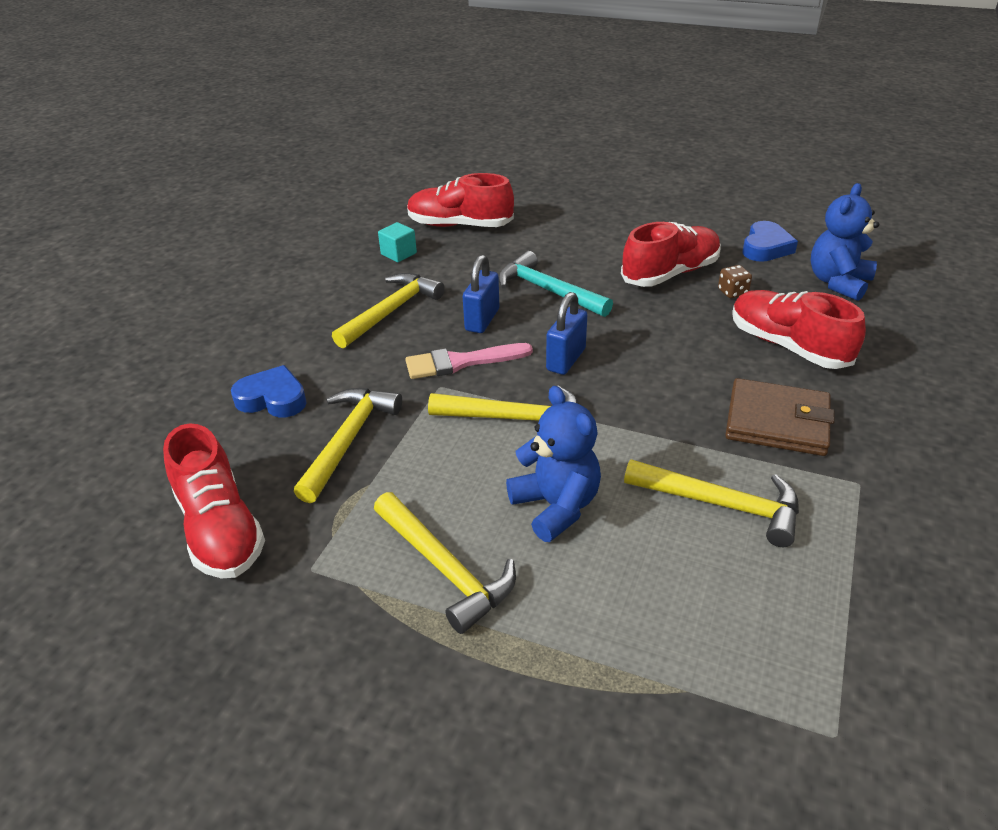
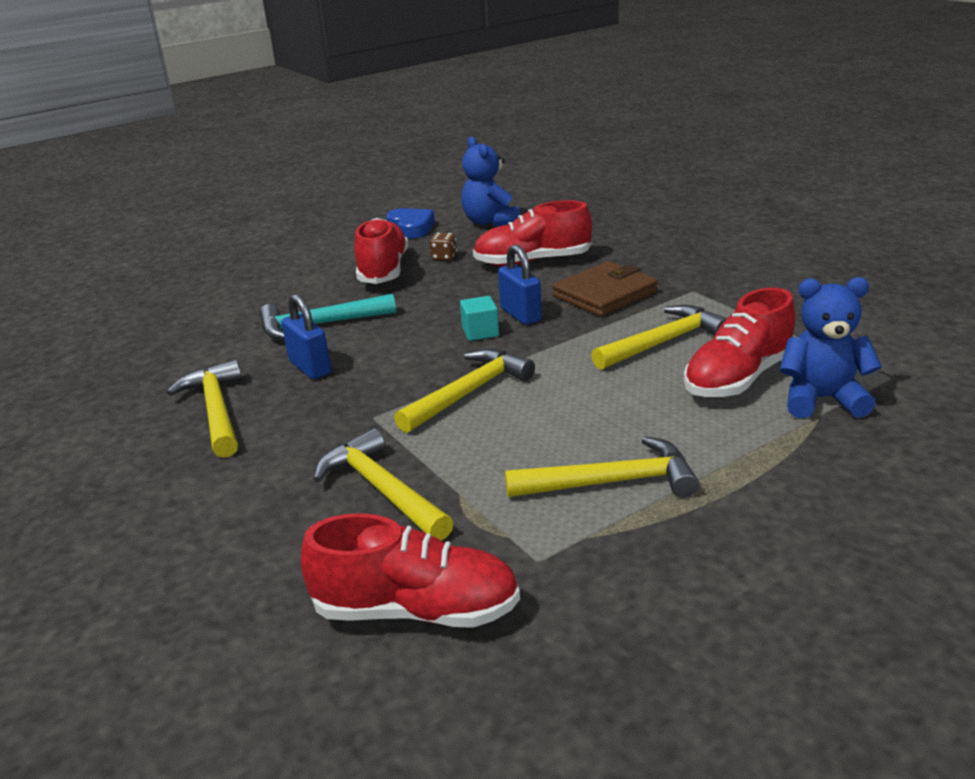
camera: 55 degrees left, 10 degrees down
blue heart [231,365,307,417] -> none
turquoise cube [378,222,417,262] -> turquoise cube moved to [460,296,499,341]
pink brush [405,343,533,379] -> none
red shoe [407,173,514,227] -> red shoe moved to [684,288,795,397]
blue teddy bear [506,386,601,542] -> blue teddy bear moved to [779,277,882,418]
blue padlock [546,292,587,375] -> blue padlock moved to [498,244,542,325]

